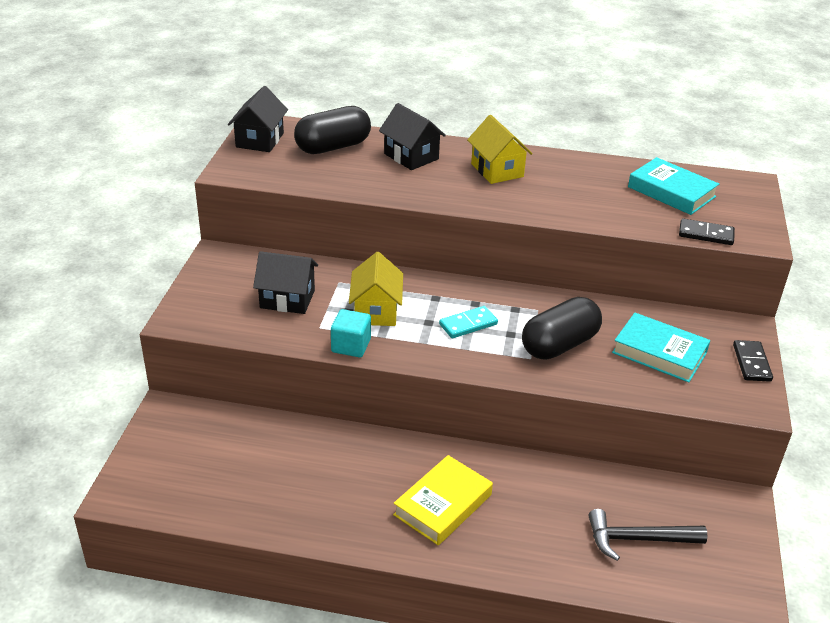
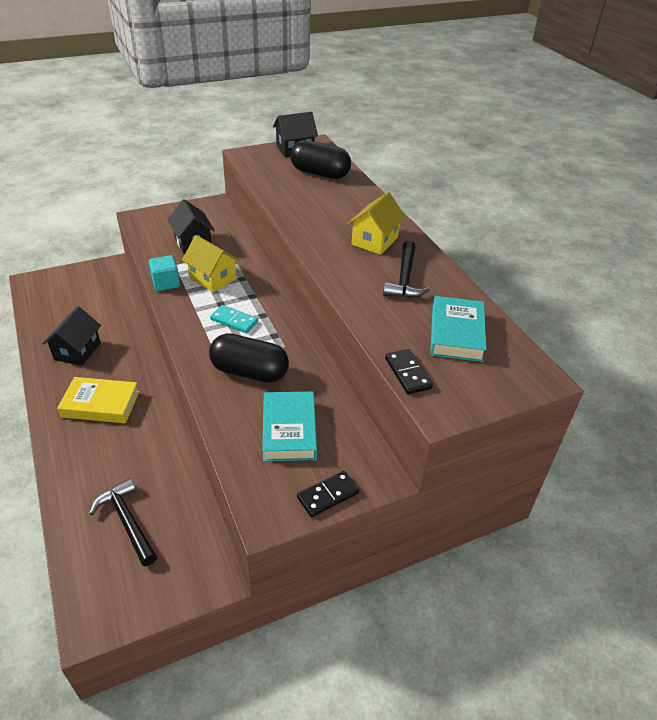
camera: 55 degrees right, 5 degrees up
yellow house [349,252,403,326] -> yellow house turned 75 degrees clockwise [182,235,240,292]
black house [379,103,446,170] -> black house moved to [42,306,101,366]
none -> black hammer [383,241,430,298]

